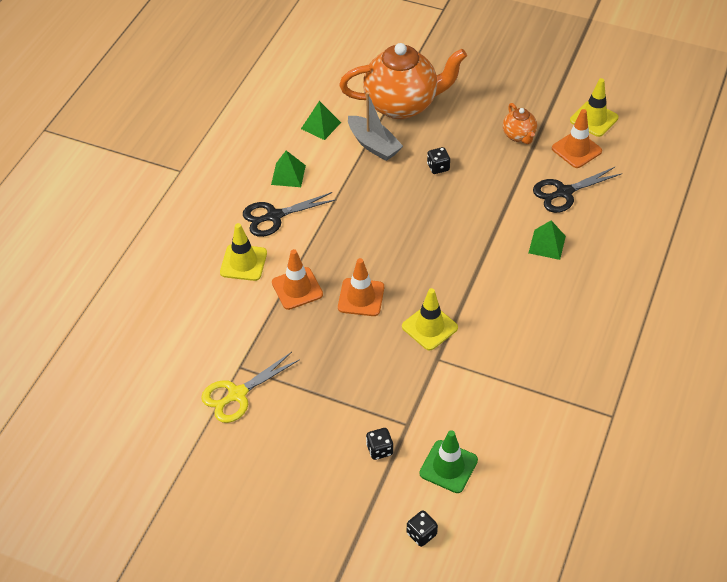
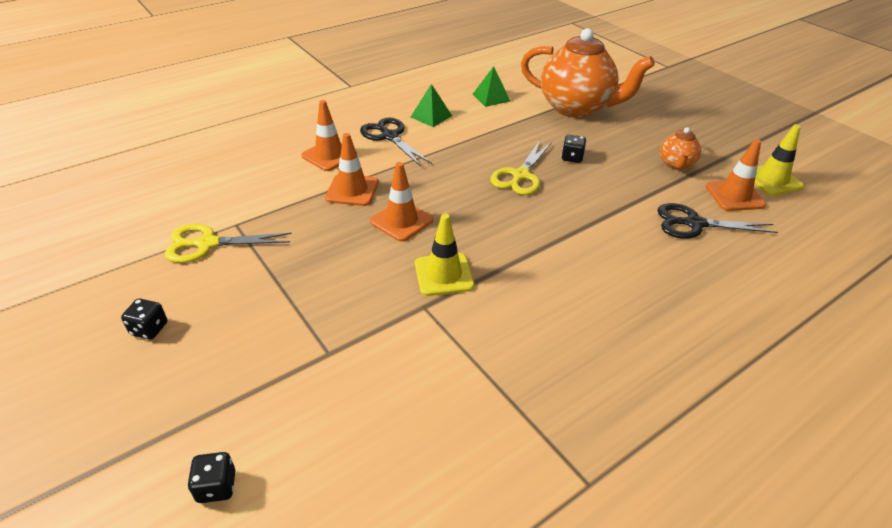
camera: 30 degrees right, 10 degrees down
yellow traffic cone [220,223,267,281] -> orange traffic cone [301,100,357,171]
black scissors [243,192,337,237] -> black scissors turned 45 degrees clockwise [360,117,432,167]
grey boat [348,92,403,161] -> none
black dice [366,428,393,460] -> black dice moved to [121,299,167,339]
green traffic cone [419,430,478,493] -> none
green pyramid [529,220,566,260] -> none
none -> yellow scissors [491,140,552,195]

